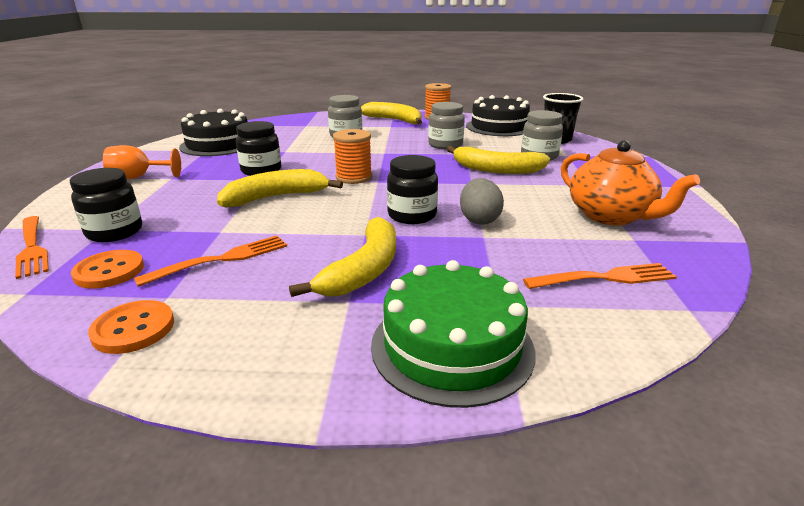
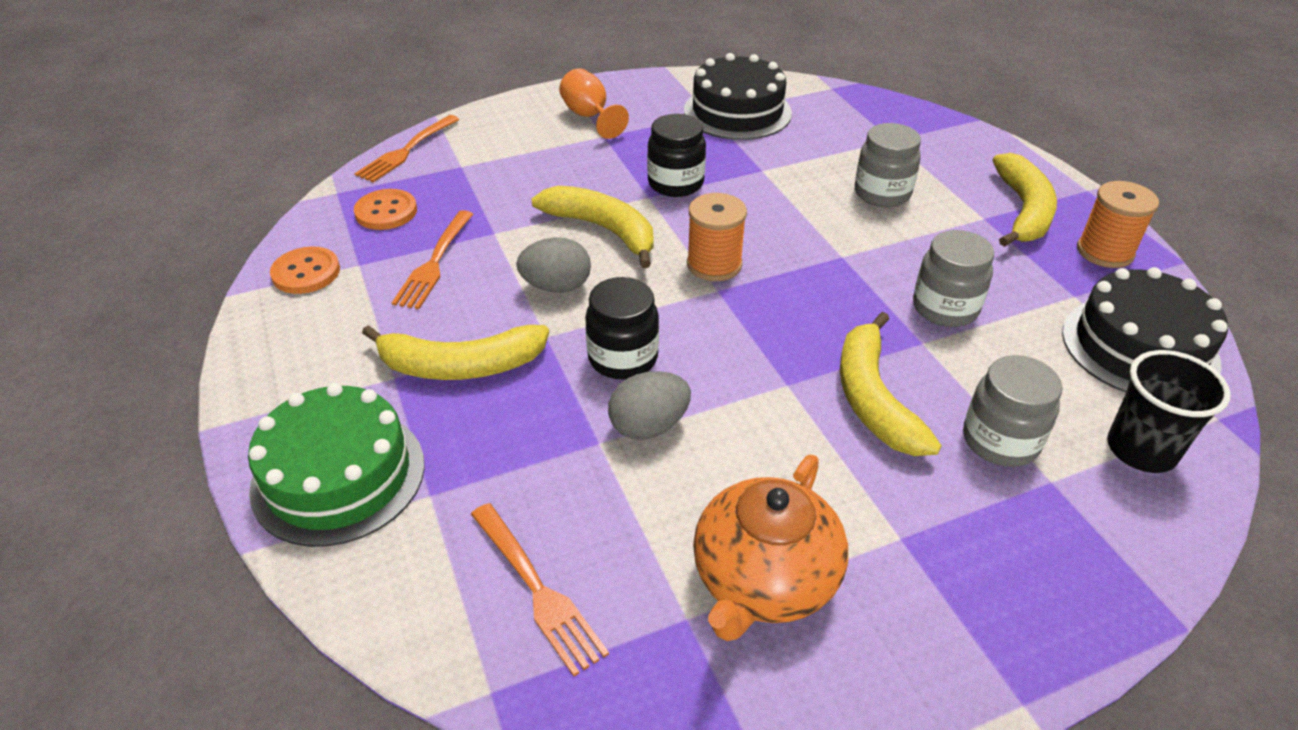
camera: 65 degrees right, 15 degrees up
black jar [70,168,142,242] -> none
orange fork [134,235,287,287] -> orange fork turned 75 degrees clockwise [392,210,473,309]
none -> grey egg [516,237,591,293]

